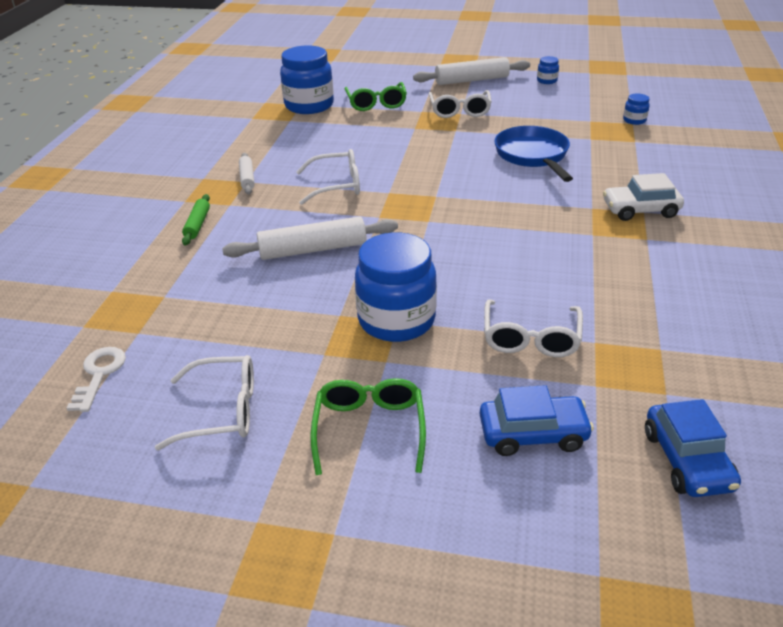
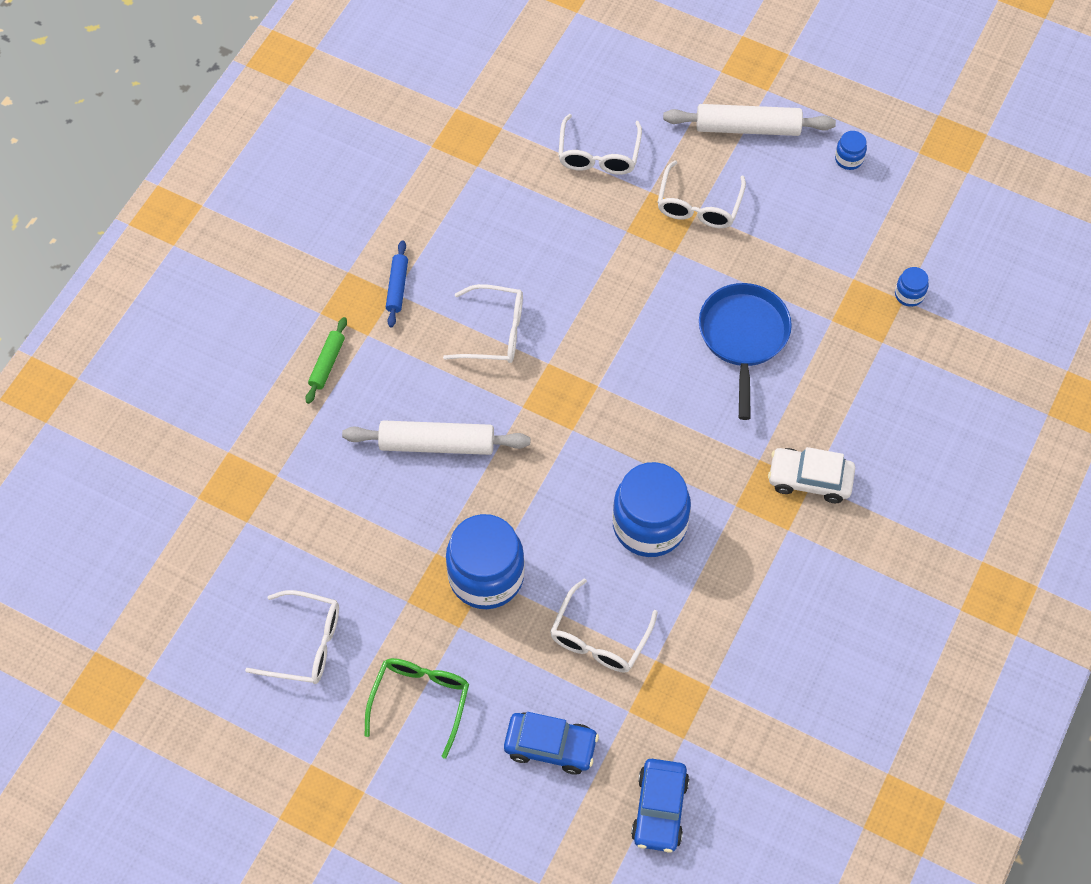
camera: 15 degrees right, 25 degrees up
white key [67,347,126,412] -> none
white rolling pin [239,153,255,194] -> blue rolling pin [386,240,408,327]
blue jar [280,45,334,114] -> blue jar moved to [612,462,691,557]
green glasses [344,82,407,111] -> white glasses [558,114,642,175]

